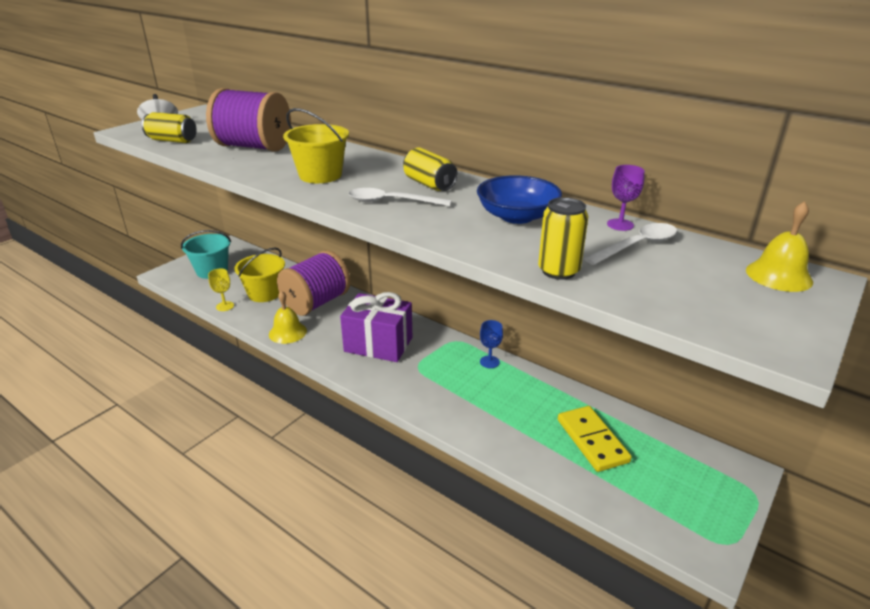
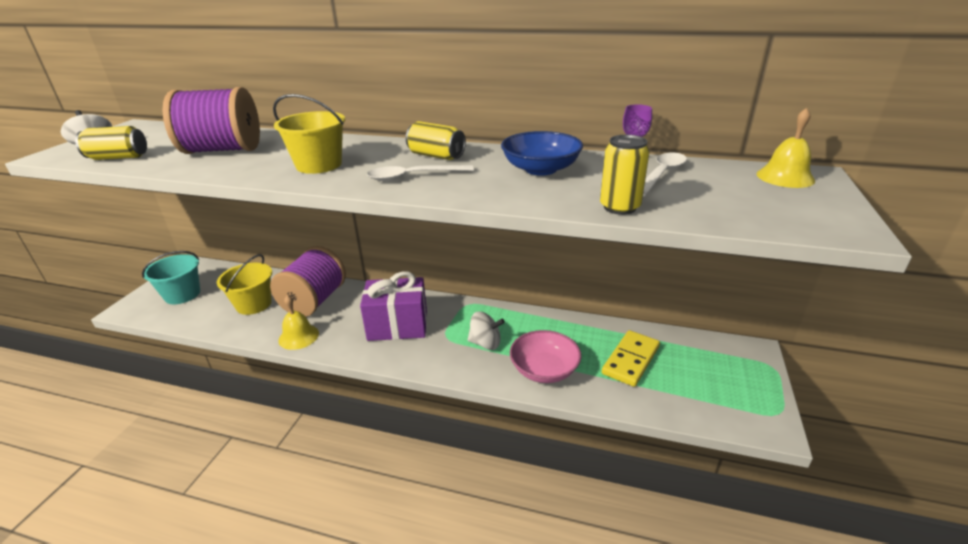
camera: 20 degrees left, 0 degrees up
yellow goblet [208,269,234,311] -> none
blue goblet [480,320,503,368] -> none
yellow domino [558,406,632,472] -> yellow domino turned 75 degrees clockwise [602,330,660,387]
none -> white spinning top [468,311,505,350]
none -> pink bowl [510,330,581,383]

